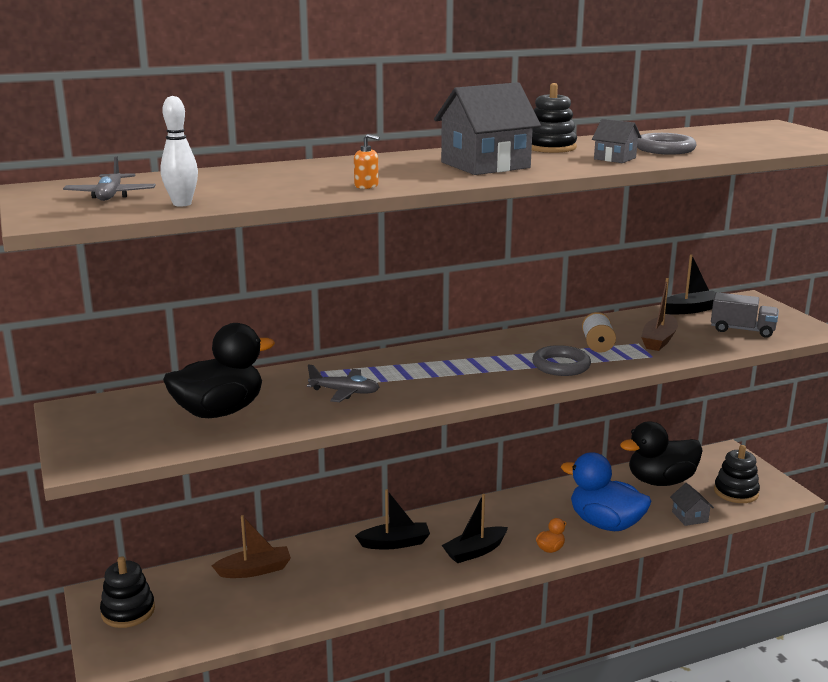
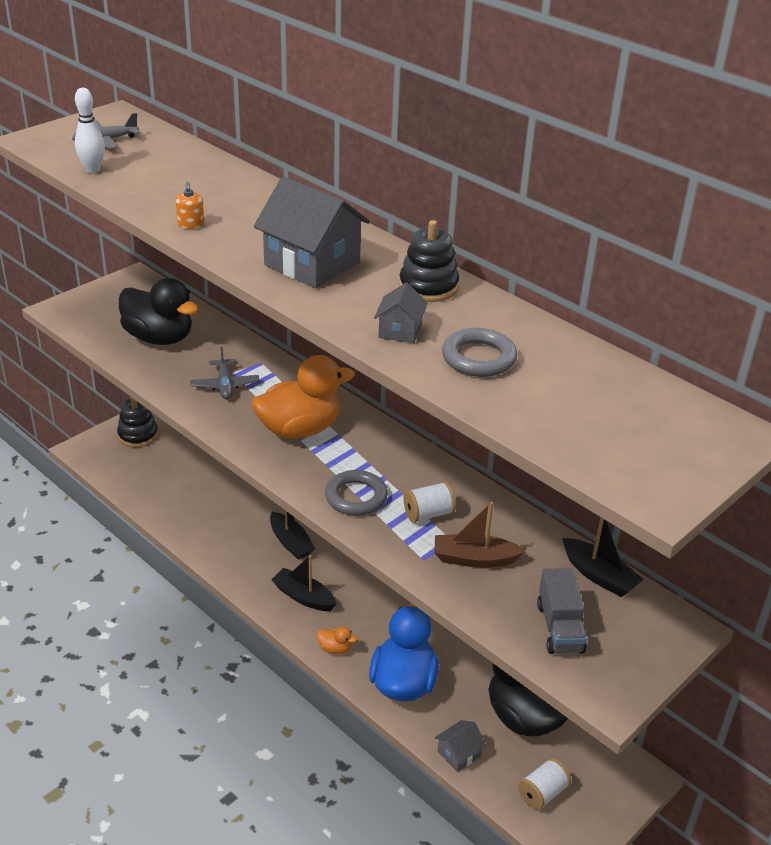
camera: 65 degrees right, 15 degrees up
brown boat [212,515,291,578] -> none
black stacking toy [714,445,760,503] -> white spool [518,758,571,810]
none -> orange duck [252,355,355,439]

